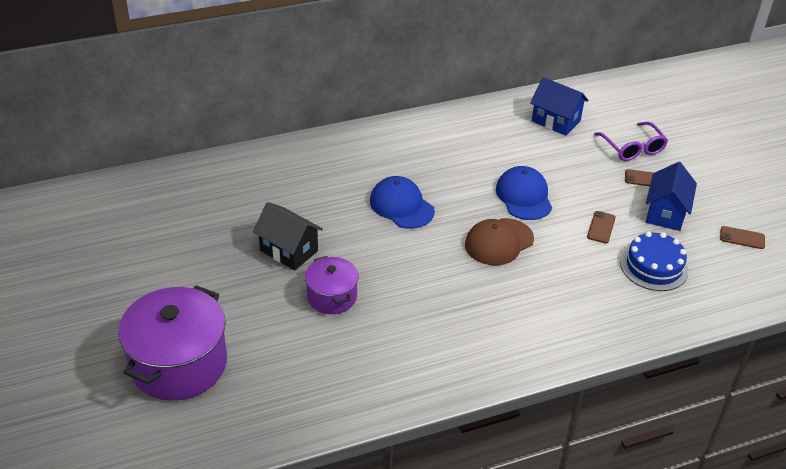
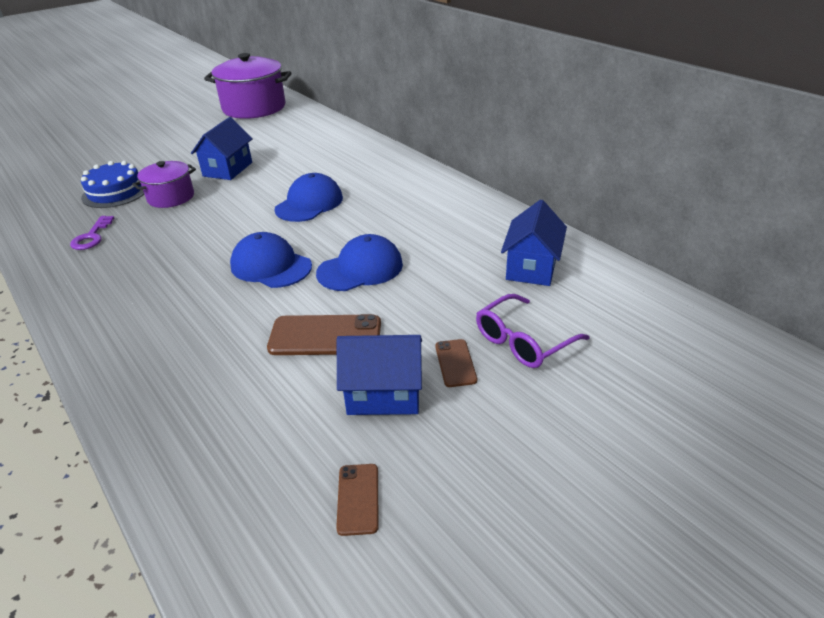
camera: 75 degrees right, 5 degrees down
purple pot [118,285,227,401] -> purple pot moved to [204,53,291,119]
black house [253,202,323,271] -> blue house [191,117,253,180]
brown cap [465,218,534,265] -> blue cap [230,232,312,288]
brown phone [587,211,616,243] -> brown phone [267,314,381,355], size x1.82
blue cake [620,232,689,291] -> blue cake moved to [81,161,144,208]
none -> purple key [70,216,114,250]

